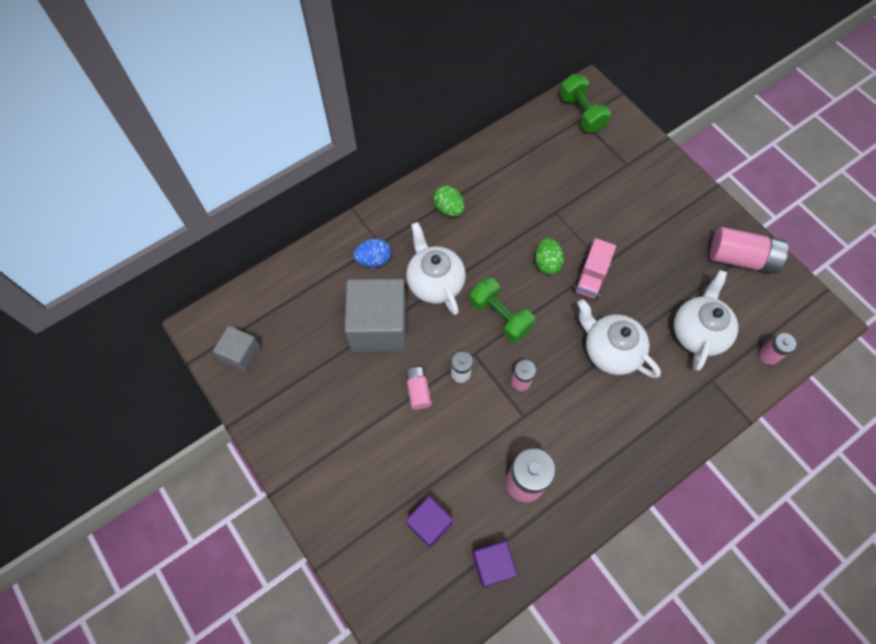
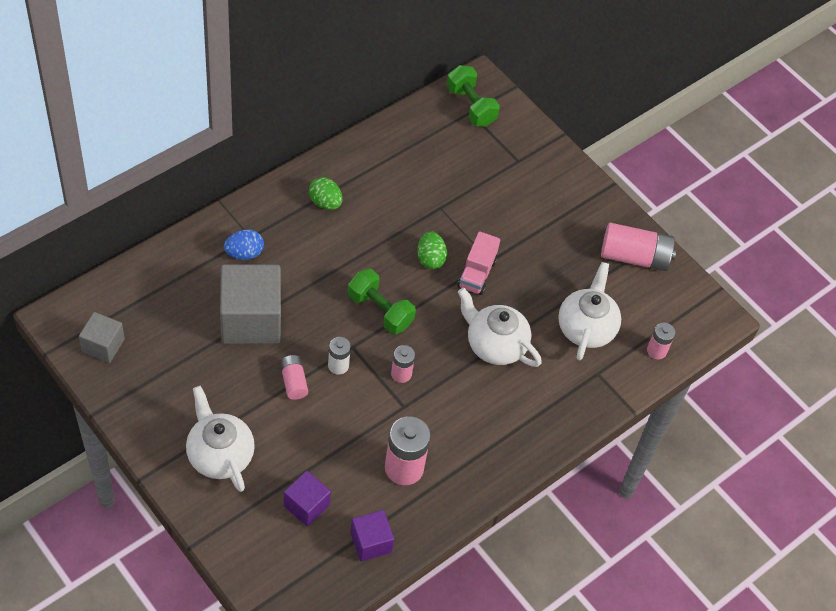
camera: 10 degrees left, 10 degrees down
white teapot [406,222,466,315] -> white teapot moved to [186,386,255,492]

